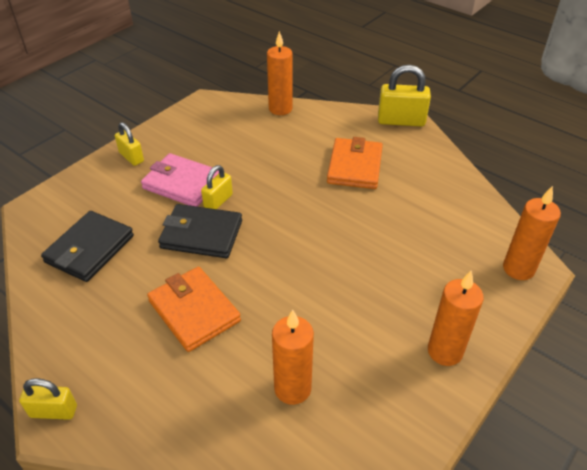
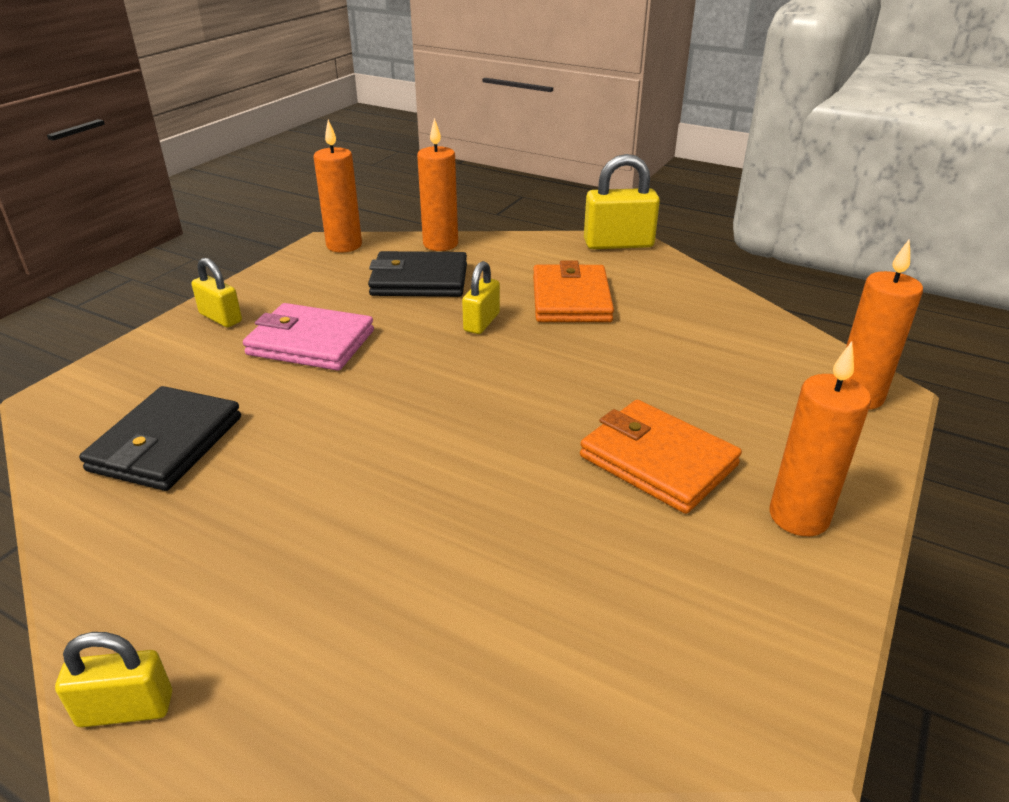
camera: 10 degrees left, 10 degrees down
orange wallet [147,267,241,352] -> orange wallet moved to [580,400,742,514]
black wallet [158,204,242,258] -> black wallet moved to [368,251,467,297]
yellow padlock [201,165,233,209] -> yellow padlock moved to [462,261,500,334]
orange candle [272,310,314,405] -> orange candle moved to [313,120,362,253]

